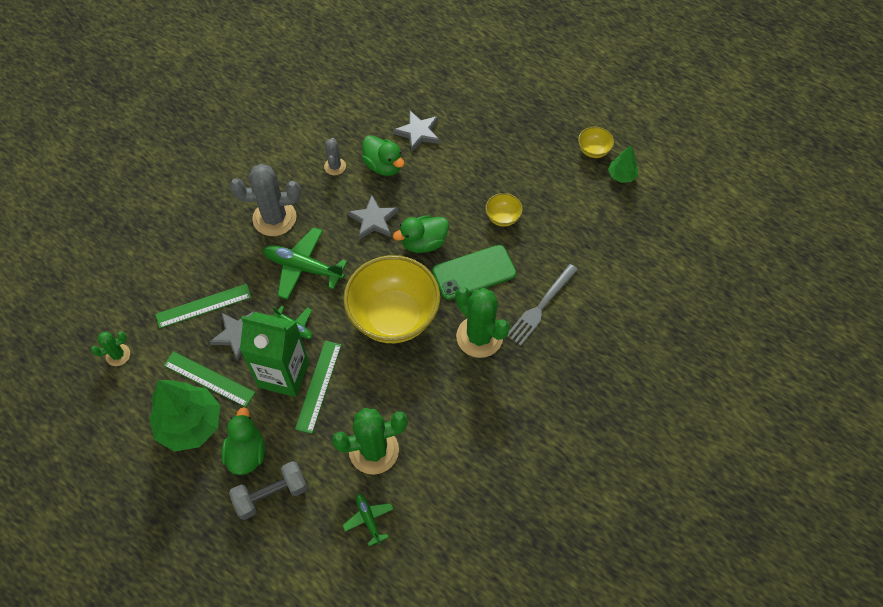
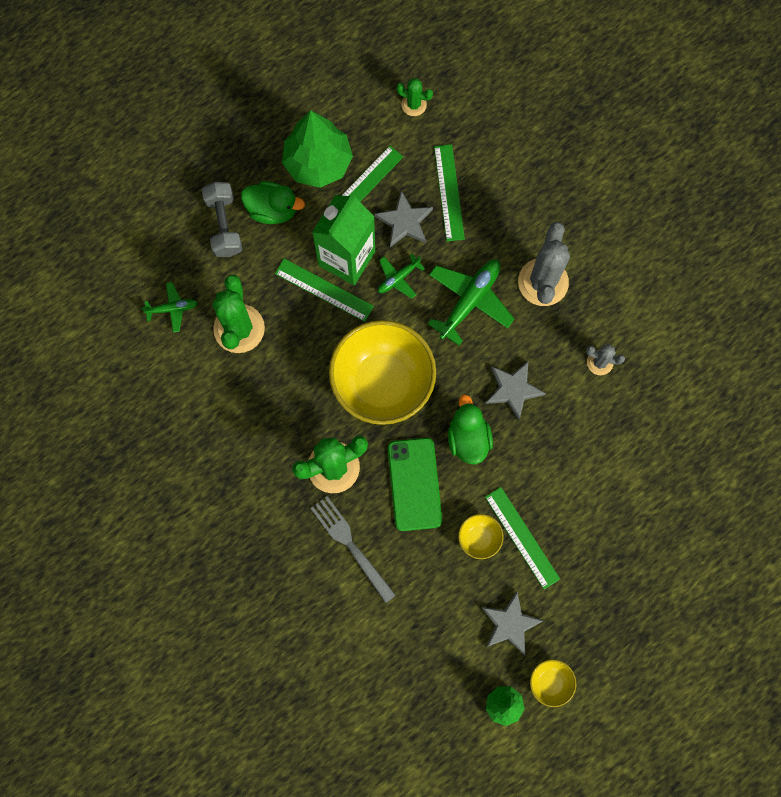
camera: 105 degrees right, 15 degrees up
green cactus [91,331,130,366] -> green cactus turned 60 degrees counterclockwise [396,78,433,116]
green duck [362,135,405,176] -> none
grey star [393,111,440,153] -> grey star moved to [481,591,544,655]
none -> green ruler [485,487,560,589]

